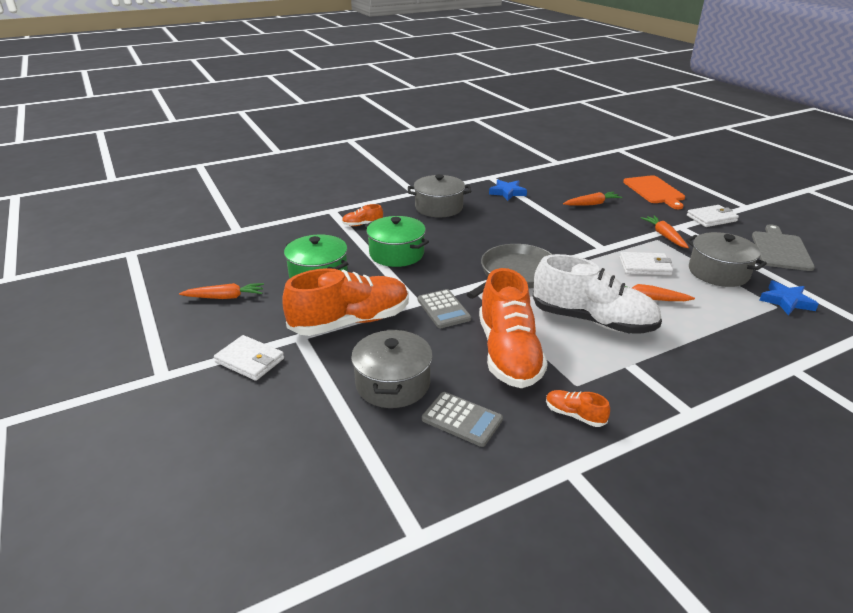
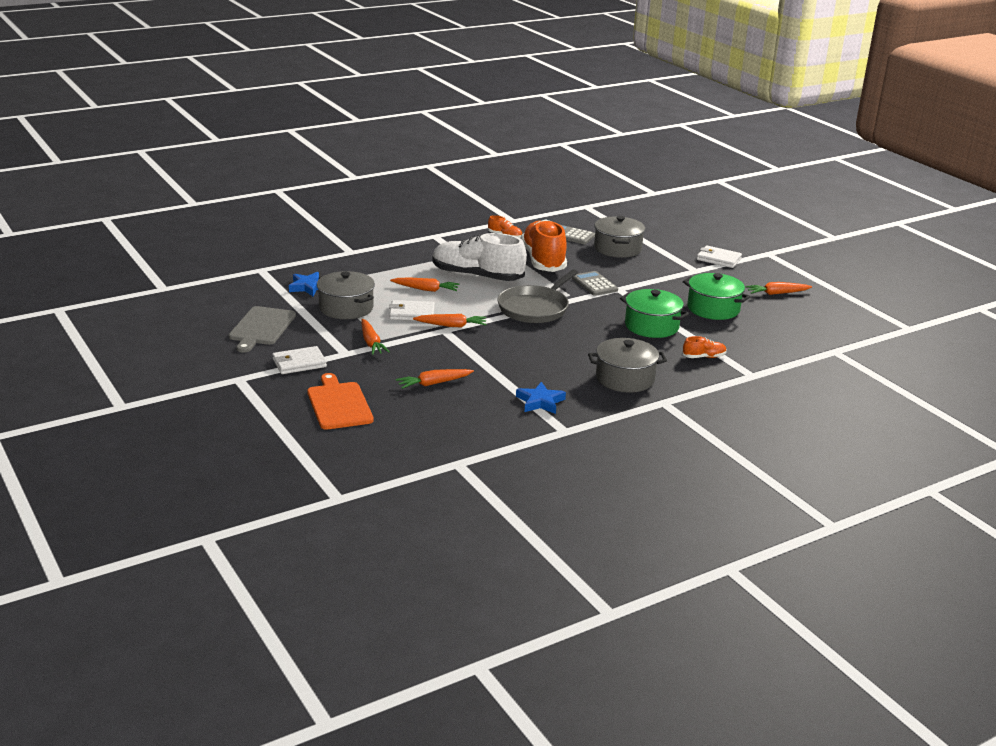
camera: 175 degrees right, 5 degrees down
orange shoe [282,268,409,336] -> none
none -> orange carrot [413,314,486,327]

